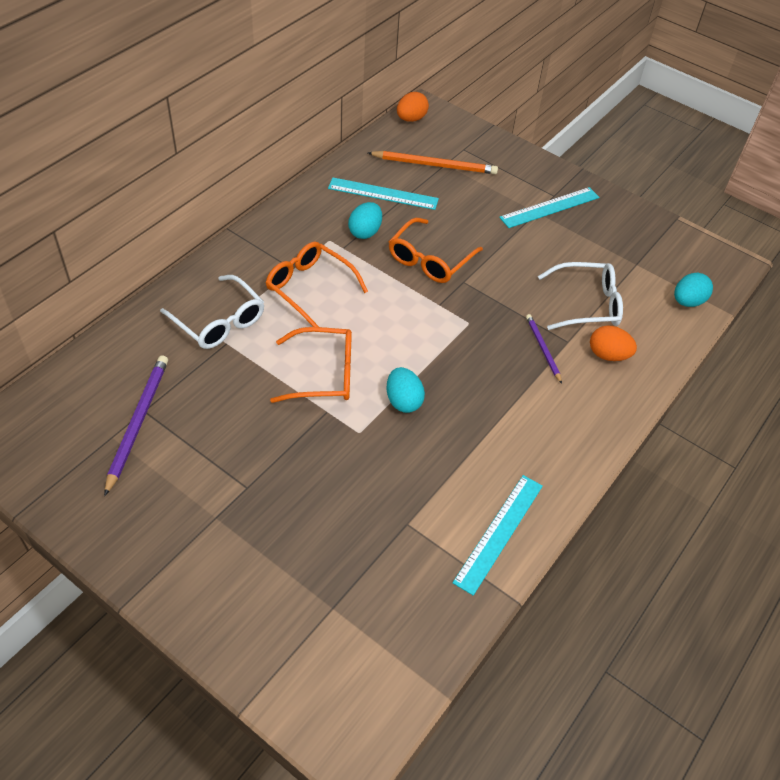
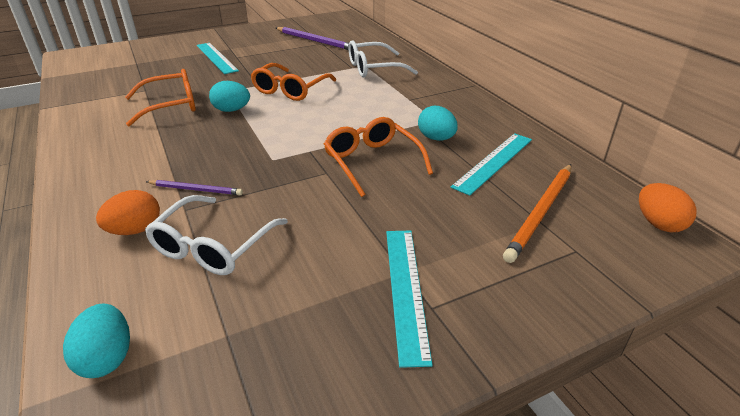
camera: 120 degrees right, 15 degrees down
orange glasses [266,242,368,327] -> orange glasses moved to [125,69,196,127]
turquoise ruler [452,475,543,595] -> turquoise ruler moved to [197,43,239,74]

